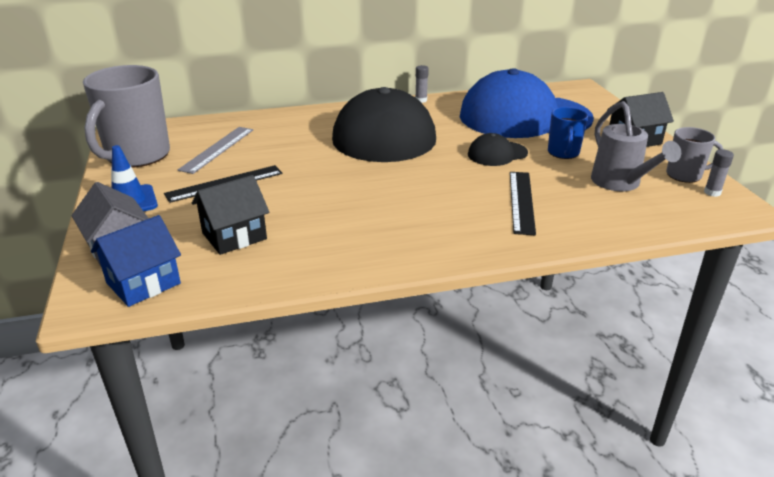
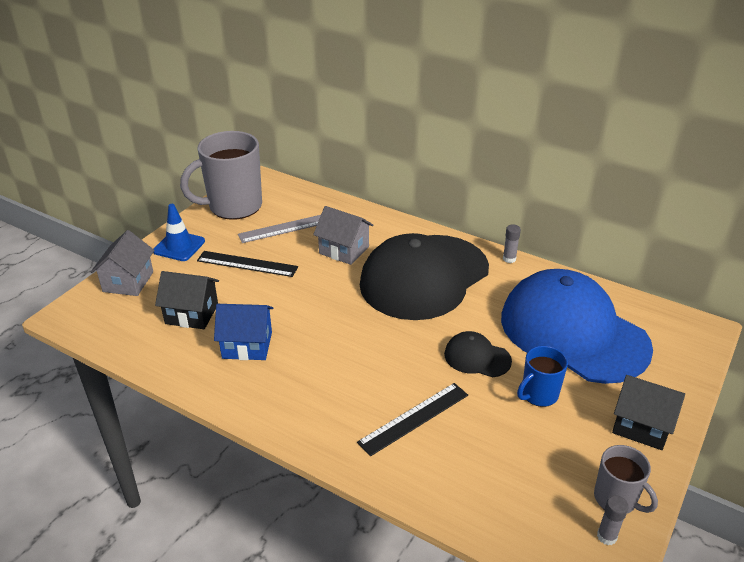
camera: 45 degrees right, 5 degrees up
blue house [91,215,181,307] -> blue house moved to [214,304,273,360]
grey watering can [591,101,681,191] -> none
none -> grey house [313,206,373,265]

